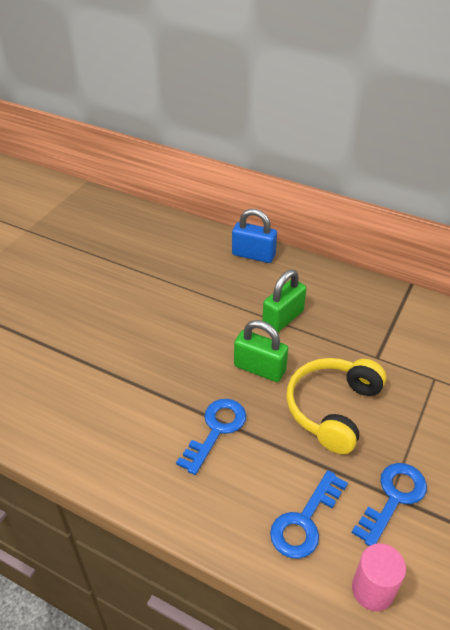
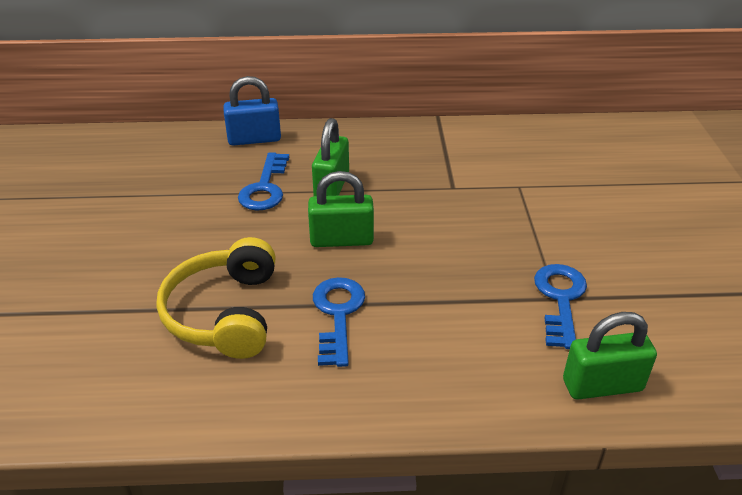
camera: 30 degrees left, 5 degrees down
blue key [270,470,348,559] -> blue key moved to [238,152,289,211]
yellow headphones [286,358,386,454] -> yellow headphones moved to [156,237,276,359]
pink cylinder [352,543,406,611] -> green padlock [563,312,657,400]

